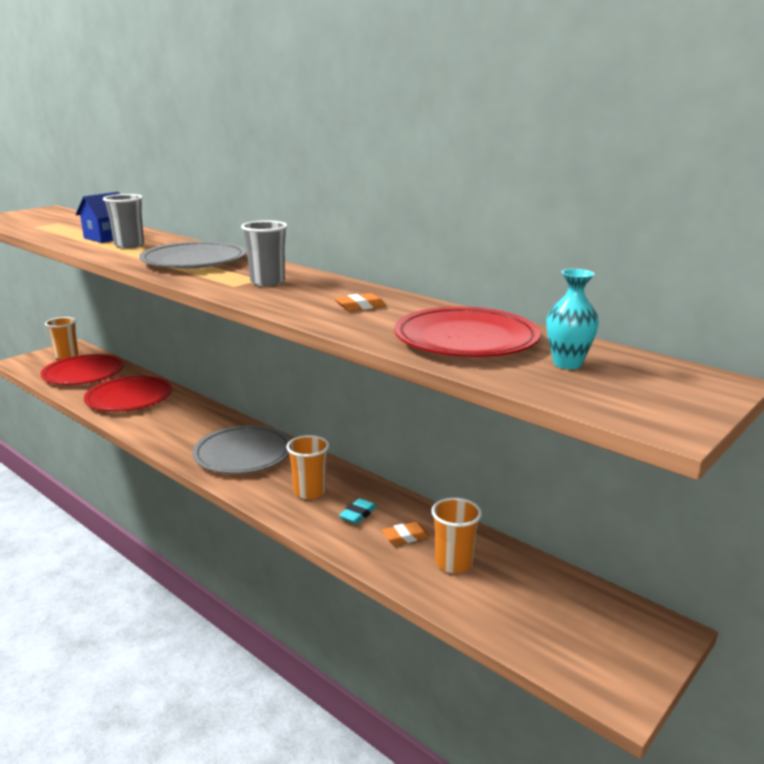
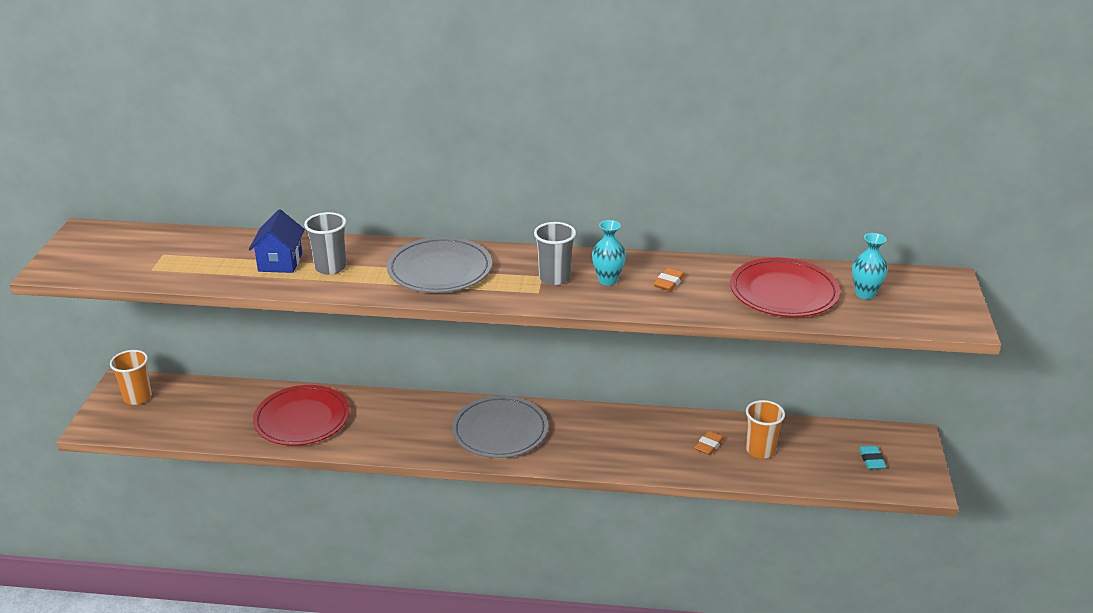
camera: 35 degrees left, 10 degrees up
red plate [40,354,124,385] -> none
orange cup [286,435,329,499] -> none
turquoise eraser [339,498,377,524] -> turquoise eraser moved to [859,446,886,469]
none -> turquoise vase [592,220,626,286]

